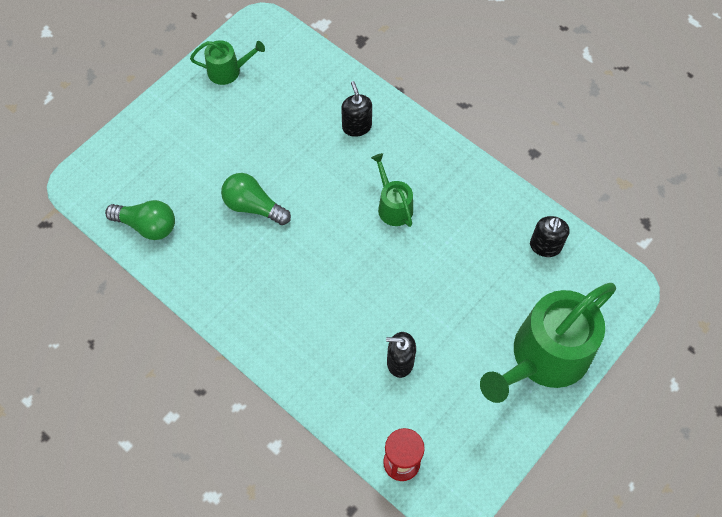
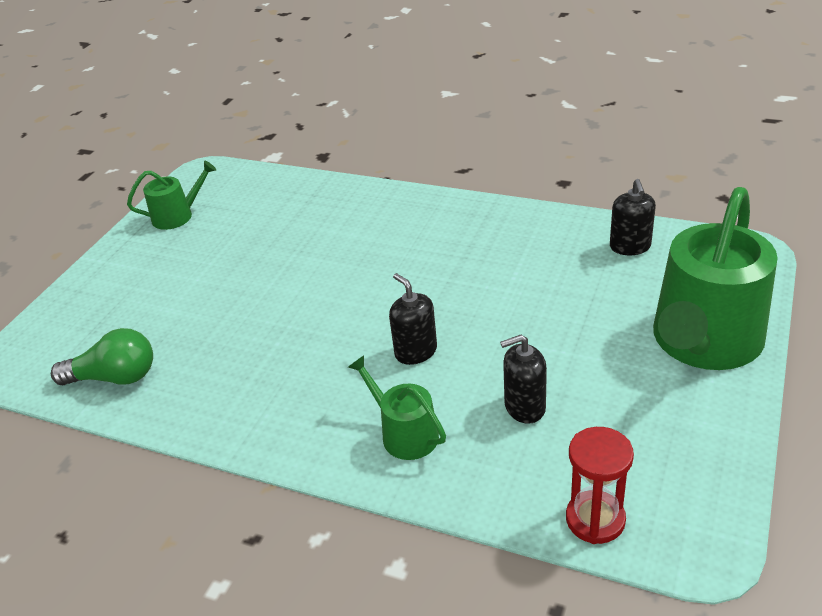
camera: 15 degrees left, 25 degrees down
green light bulb [221,173,291,225] -> none
black soap dispenser [341,81,372,137] -> black soap dispenser moved to [389,273,437,365]
green watering can [371,153,413,227] -> green watering can moved to [348,355,446,460]

